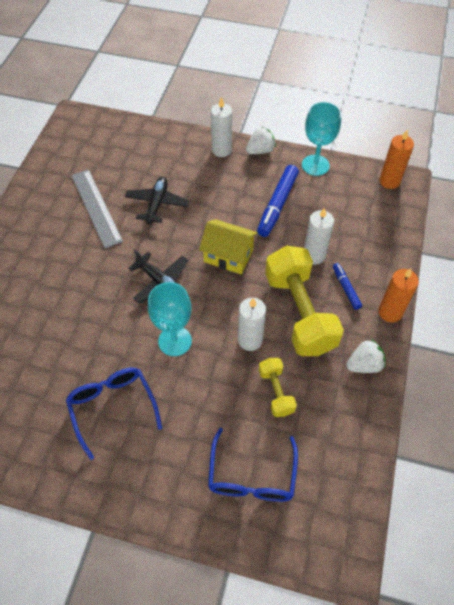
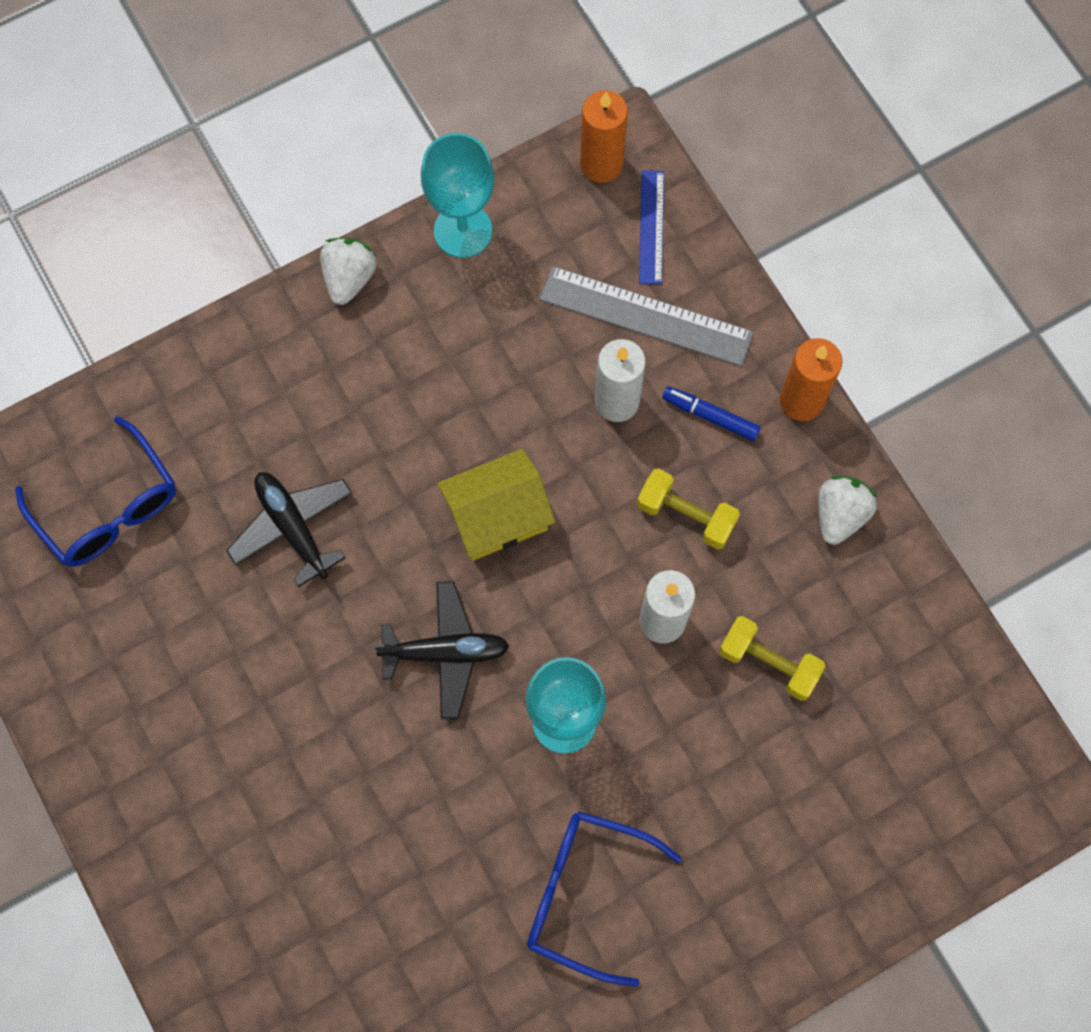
camera: 45 degrees left, 15 degrees up
grey ruler [71,170,123,249] -> grey ruler moved to [540,266,754,366]
blue glasses [208,428,298,502] -> blue glasses moved to [15,416,176,567]
white candle [211,97,232,157] -> none
blue marker [257,165,299,237] -> none
yellow dumbbell [265,246,344,356] -> yellow dumbbell [637,469,740,550], size x0.49
none -> blue ruler [639,170,664,284]

